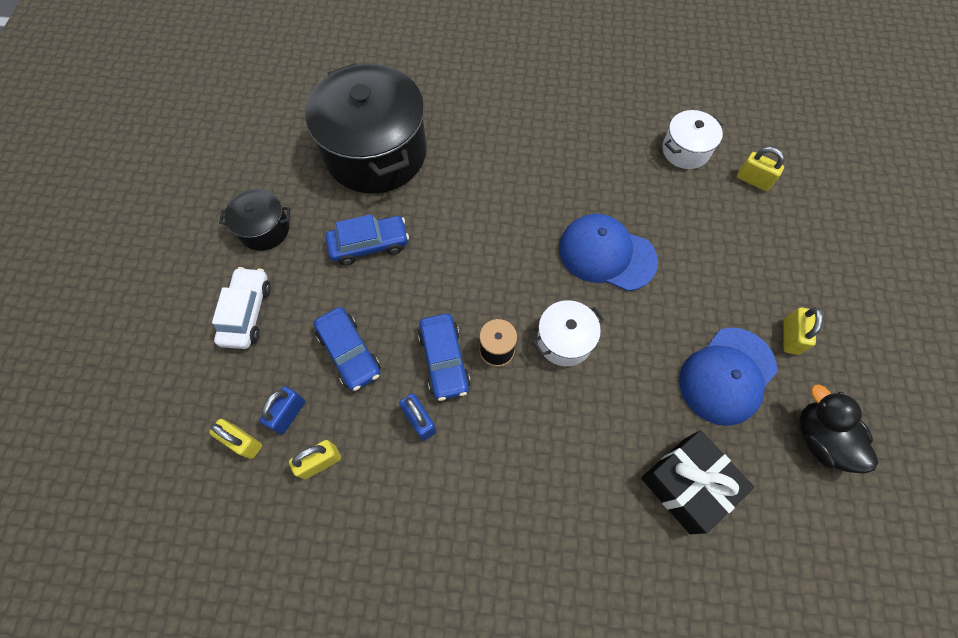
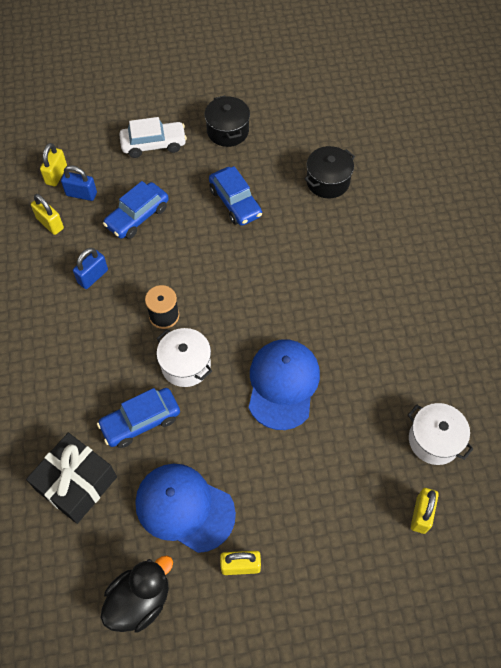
camera: 75 degrees right, 5 degrees down
black pot [305,63,427,194] -> black pot [305,146,355,198], size x0.47
blue car [418,313,471,401] -> blue car moved to [97,388,180,448]

